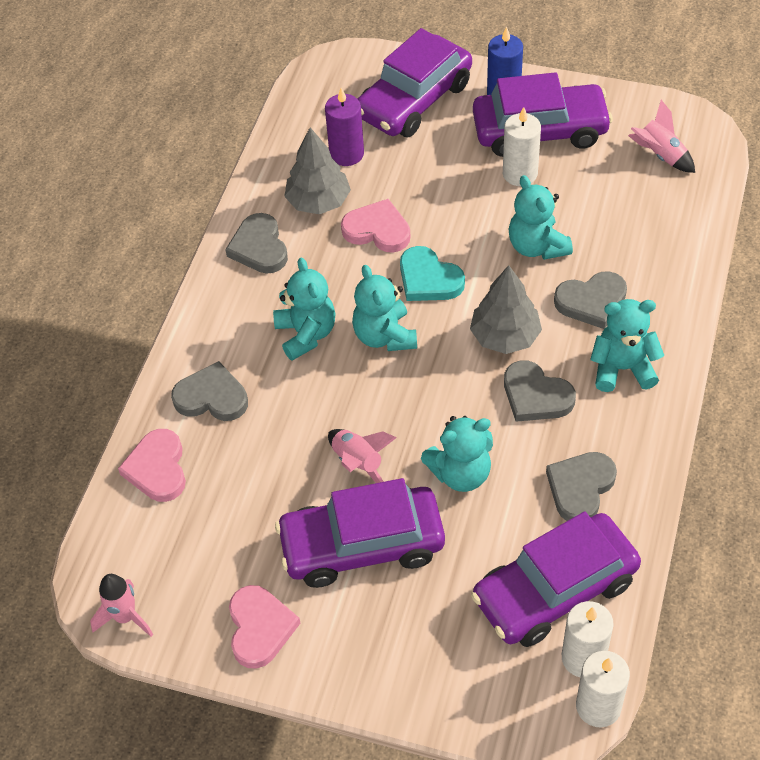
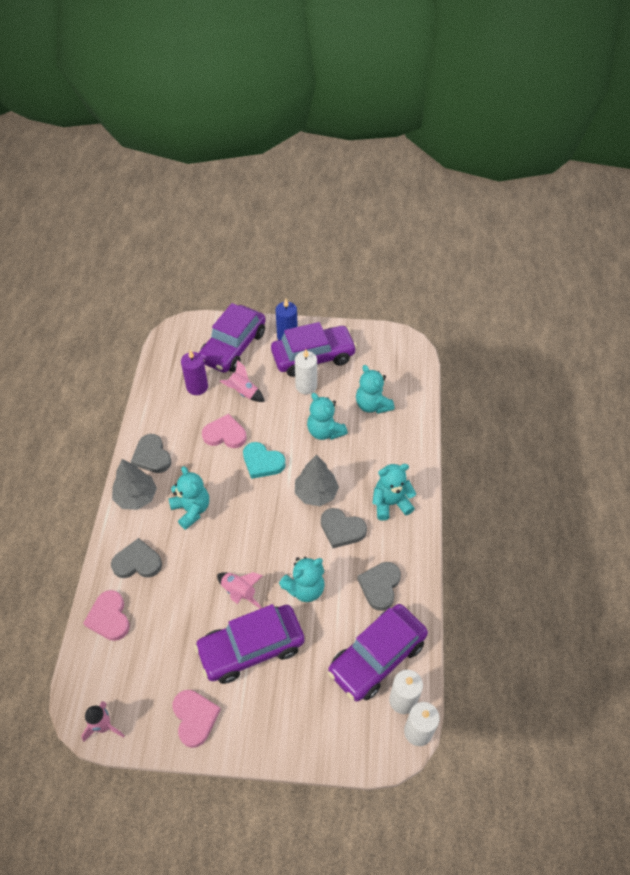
camera: 15 degrees left, 0 degrees up
grey tree [284,127,351,214] -> grey tree moved to [112,459,157,510]
turquoise teddy bear [352,265,417,351] -> turquoise teddy bear moved to [356,365,394,414]
grey heart [554,271,627,329] -> none
pink rocket [628,100,695,173] -> pink rocket moved to [220,359,265,402]

